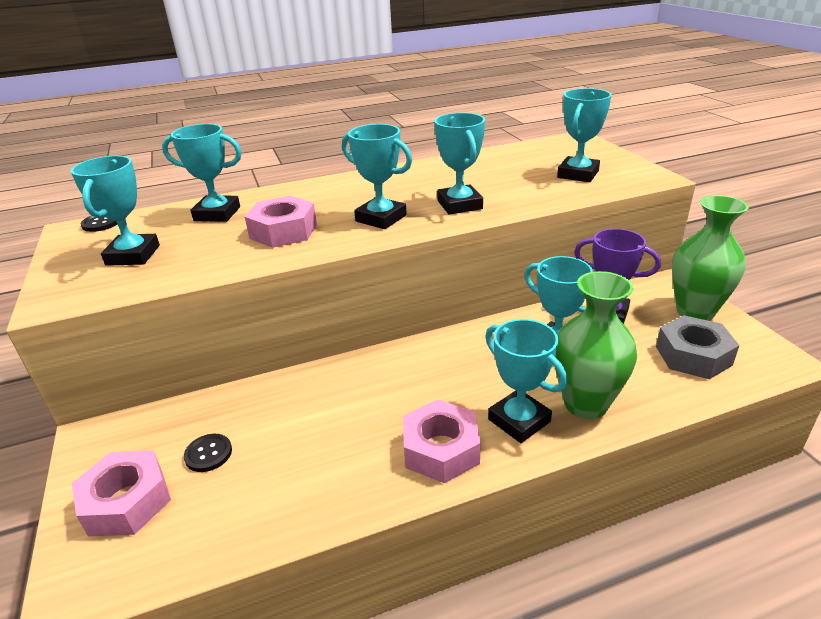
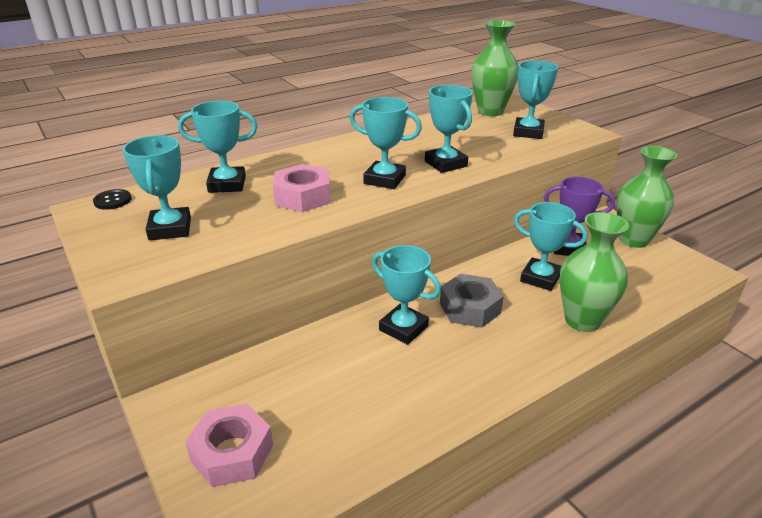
camera: 15 degrees left, 0 degrees up
black button [184,434,232,472] -> none
pink nut [403,400,481,483] -> none
turquoise trophy [485,319,567,443] -> turquoise trophy moved to [372,245,441,345]
grey nut [656,315,740,379] -> grey nut moved to [440,274,504,328]
none -> green vase [471,20,518,116]

